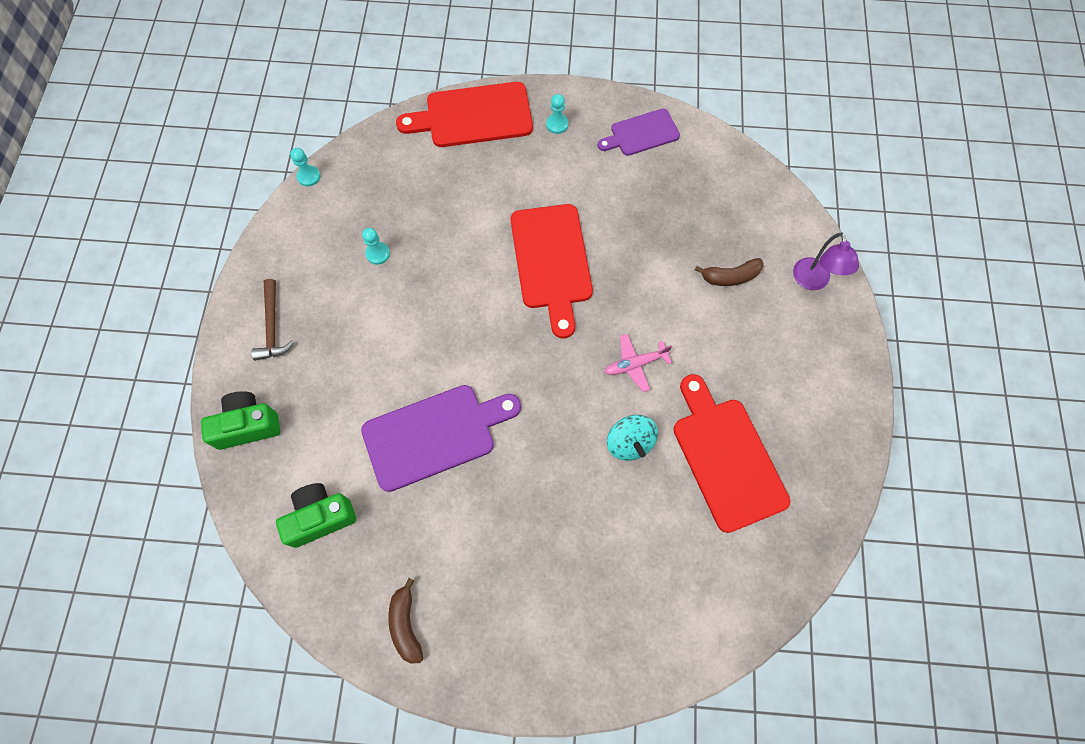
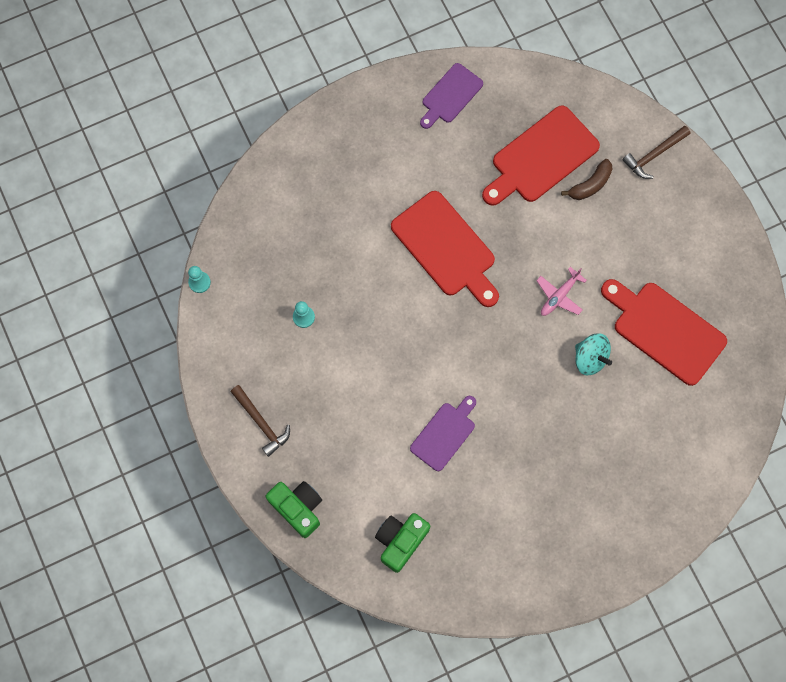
camera: 30 degrees left, 5 degrees up
green camera [201,391,280,450] -> green camera turned 90 degrees clockwise [266,481,322,538]
purple cutting board [361,385,521,492] -> purple cutting board [410,396,476,471], size x0.61
brown banana [388,578,423,663] -> none
red cutting board [396,82,533,147] -> red cutting board moved to [482,105,600,206]
turquoise pawn [546,94,568,134] -> none
purple lamp [793,232,859,290] -> brown hammer [622,126,691,179]

